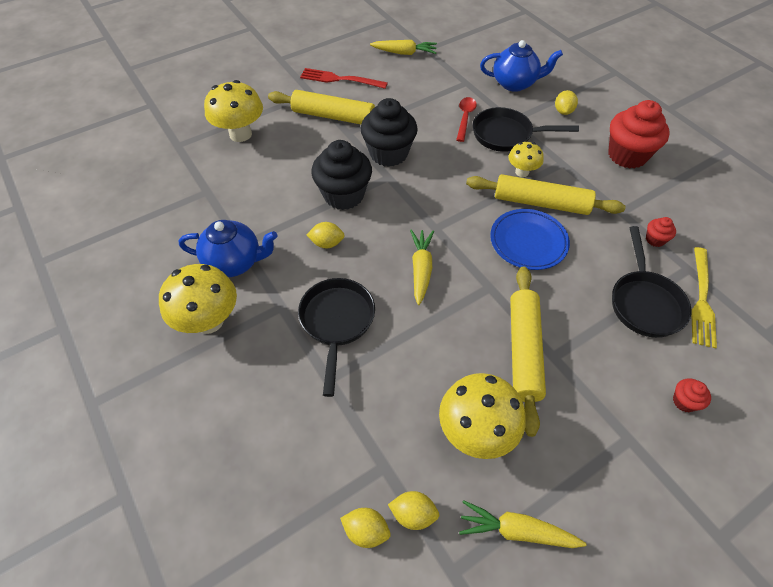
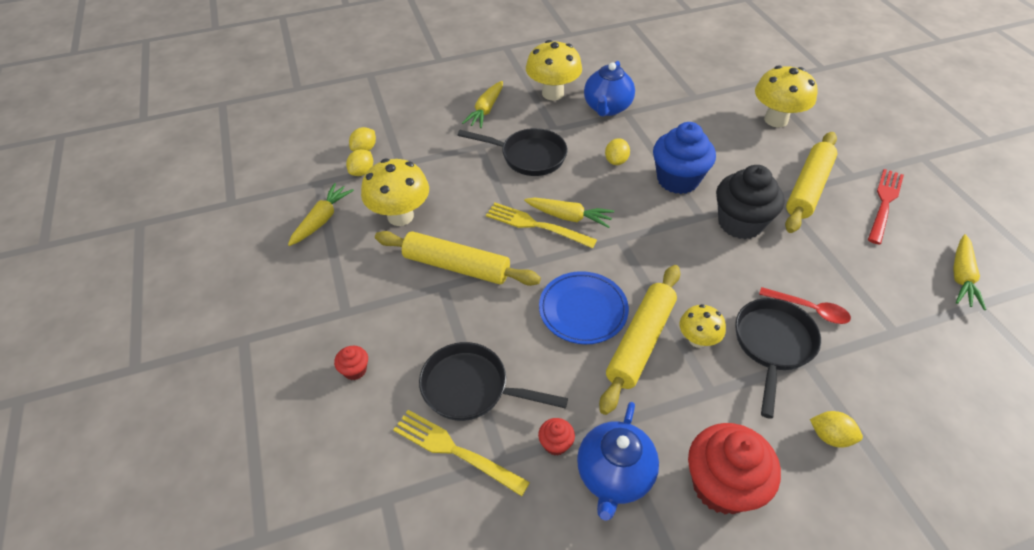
camera: 105 degrees right, 5 degrees down
black cupcake [311,140,372,210] -> blue cupcake [653,122,716,194]
blue teapot [480,40,563,92] -> blue teapot moved to [577,402,659,521]
none -> yellow carrot [462,81,503,128]
none -> yellow fork [486,203,597,248]

